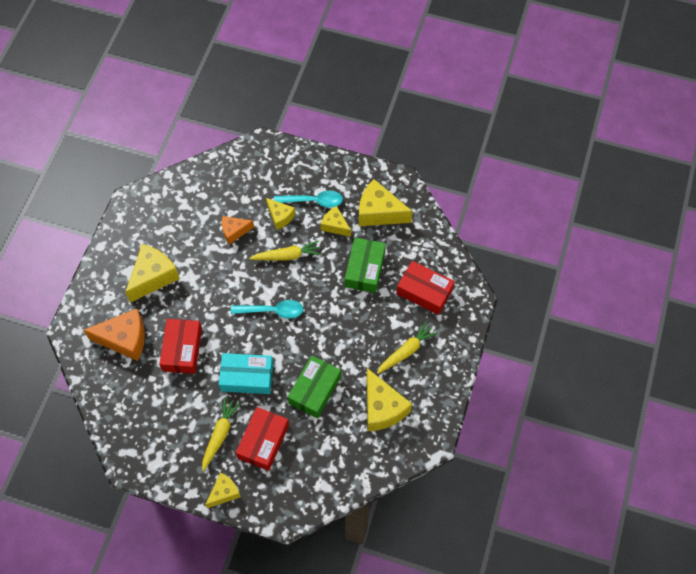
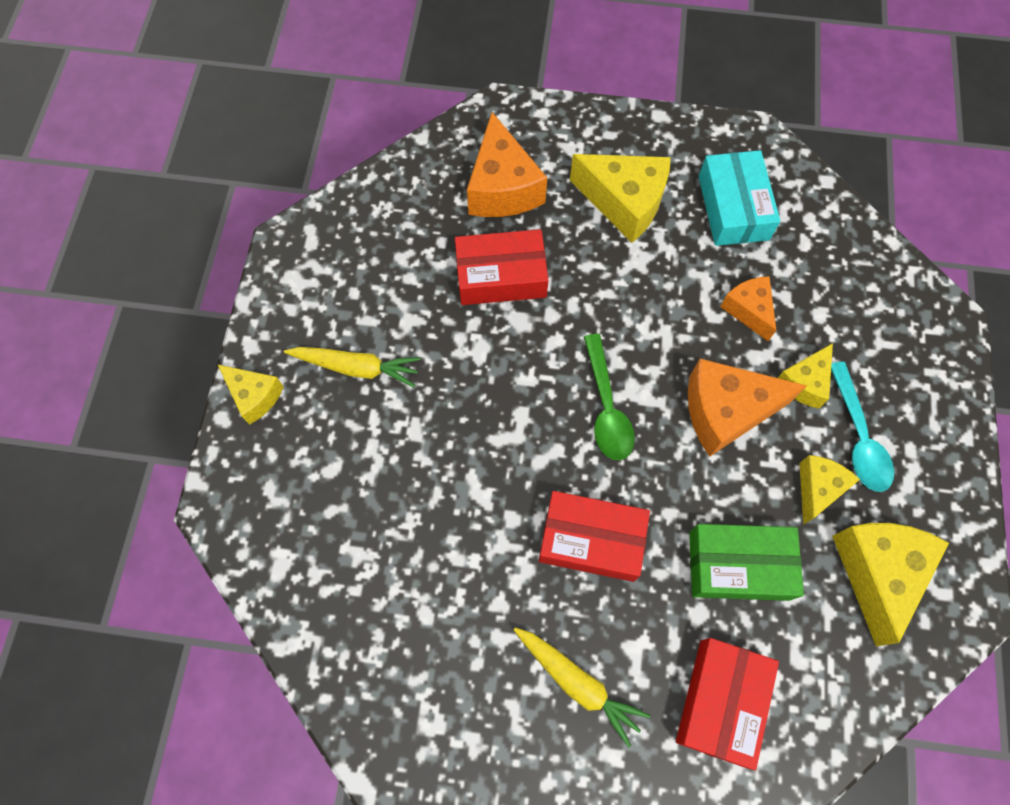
camera: 80 degrees right, 5 degrees up
turquoise box [219,353,273,394] -> turquoise box moved to [699,150,780,246]
turquoise spoon [231,300,304,319] -> green spoon [584,334,635,460]
red box [236,407,289,471] -> red box moved to [539,491,650,582]
yellow carrot [249,240,321,261] -> orange cheese [688,359,807,457]
green box [287,355,341,418] -> none
yellow cheese [367,368,412,431] -> none

